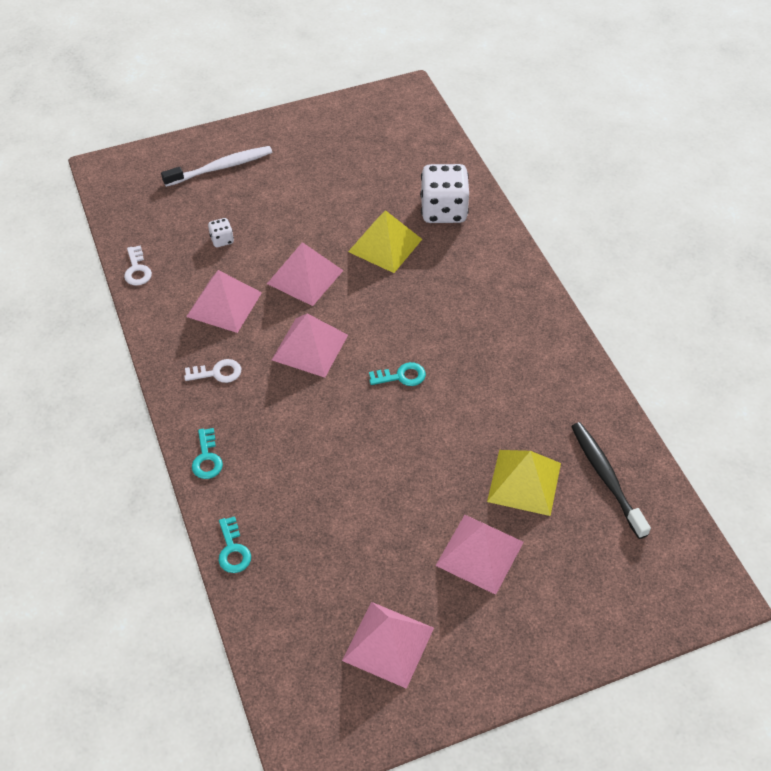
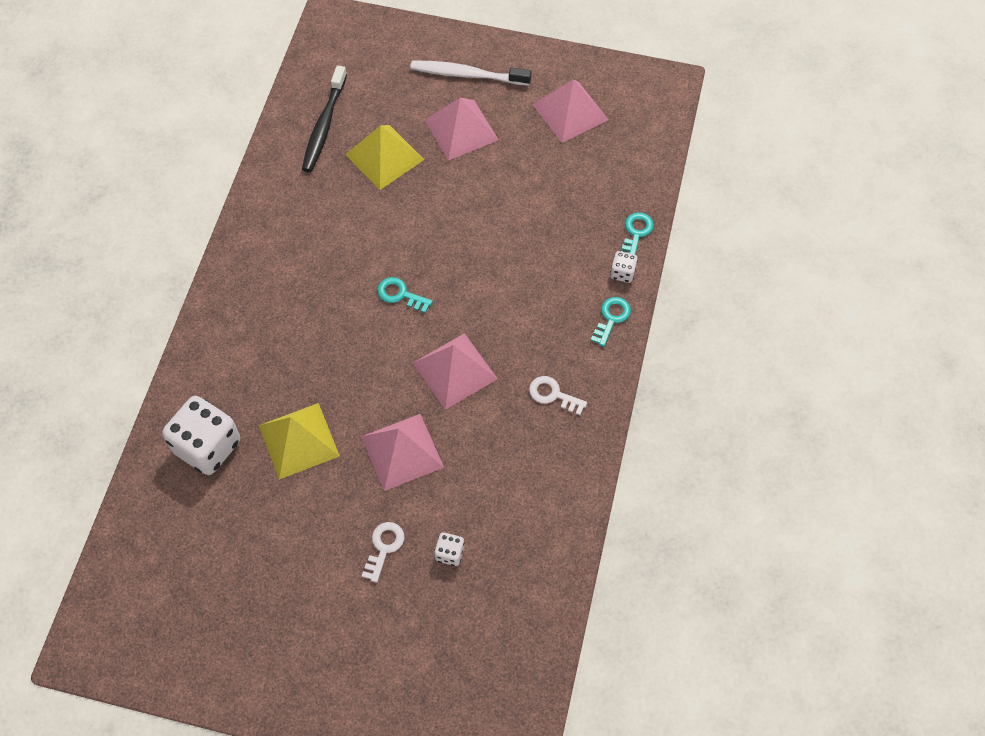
camera: 145 degrees left, 10 degrees up
white key [124,245,152,286] -> white key moved to [362,522,404,583]
white toothbrush [161,146,272,187] -> white toothbrush moved to [410,61,531,86]
pink pyramid [186,270,262,333] -> none
none -> white dice [610,251,638,283]

